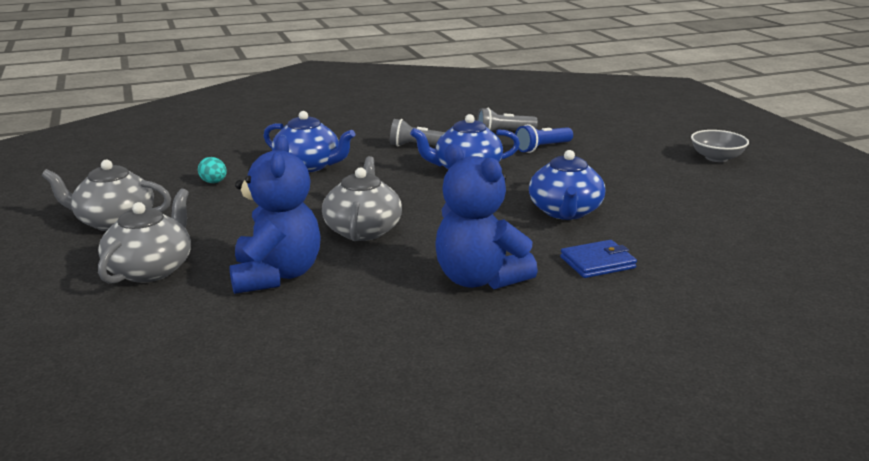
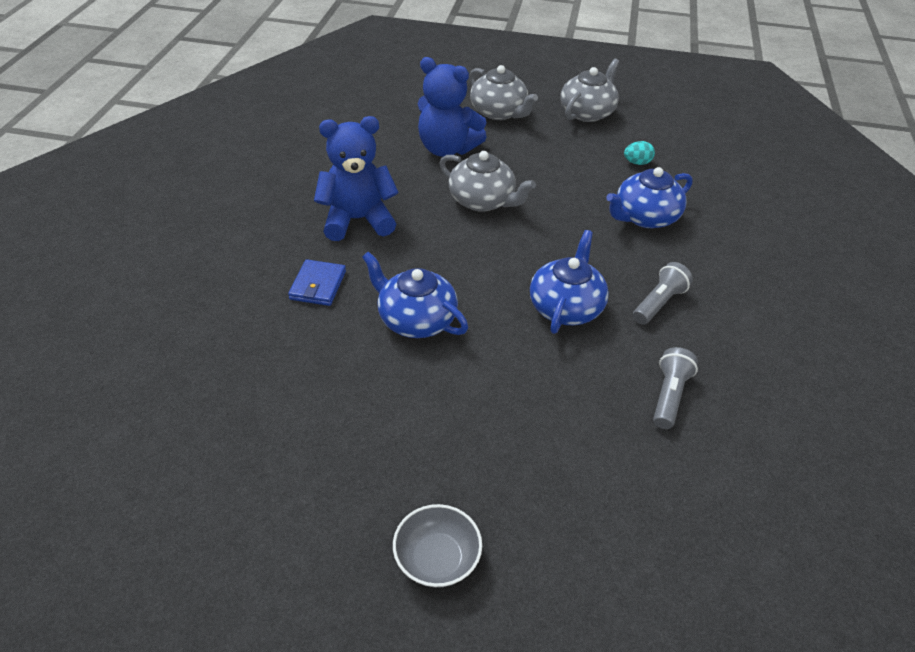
camera: 120 degrees right, 20 degrees up
blue flashlight [515,124,573,153] -> none

